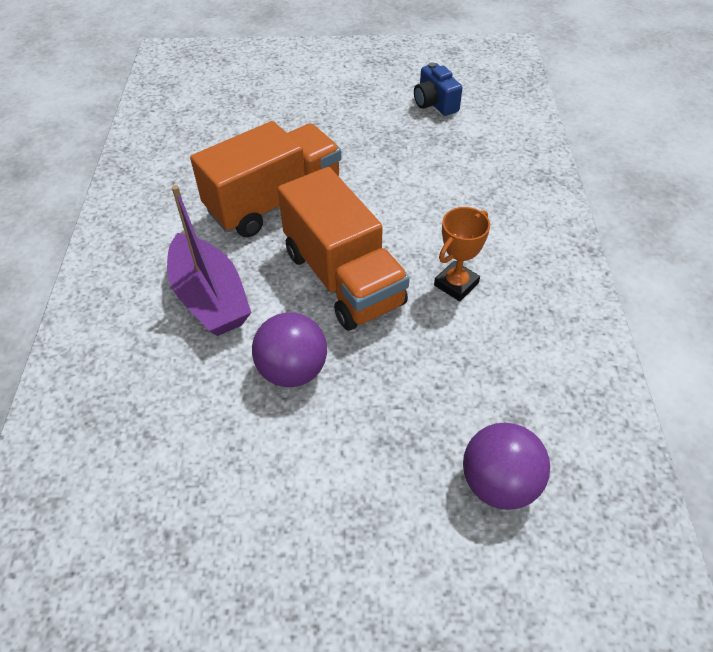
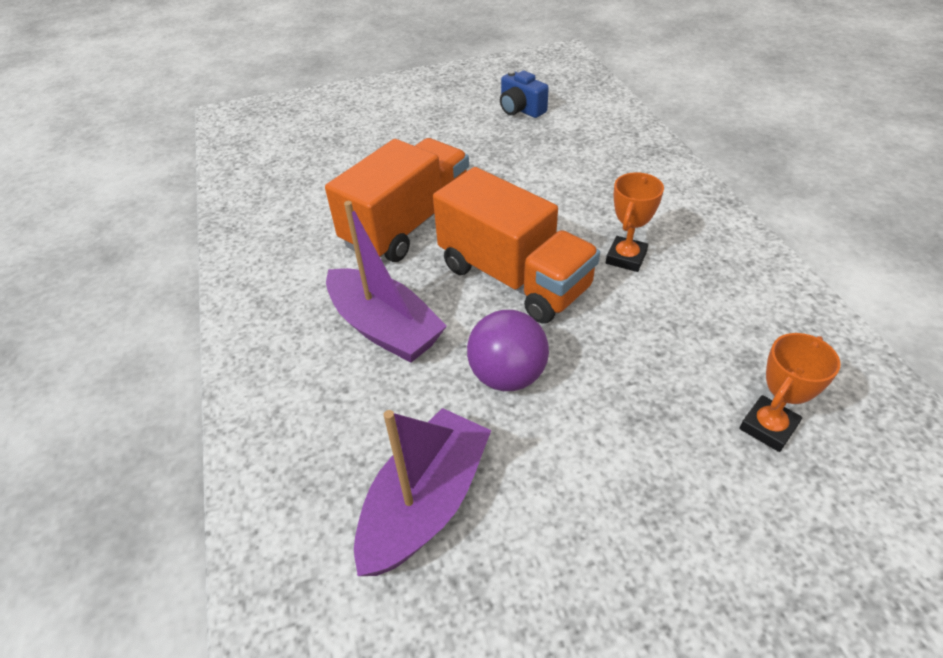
camera: 15 degrees left, 5 degrees down
purple ball [463,423,550,510] -> orange trophy [739,333,840,452]
none -> purple boat [354,408,491,576]

